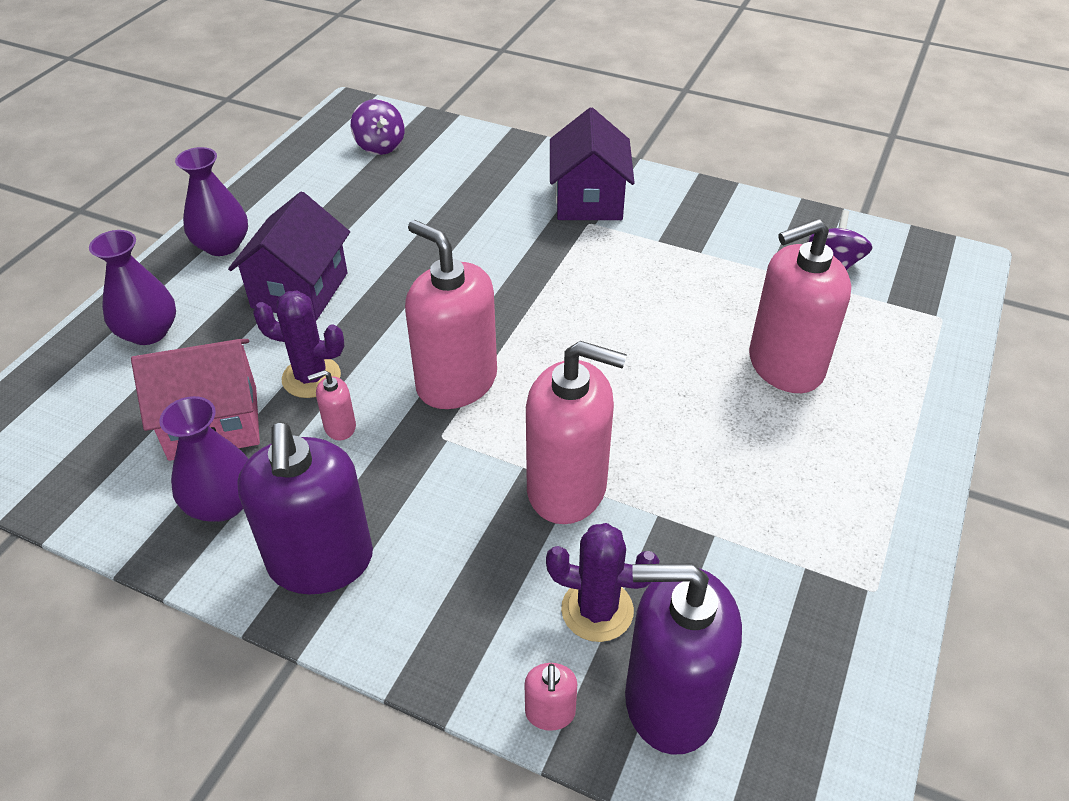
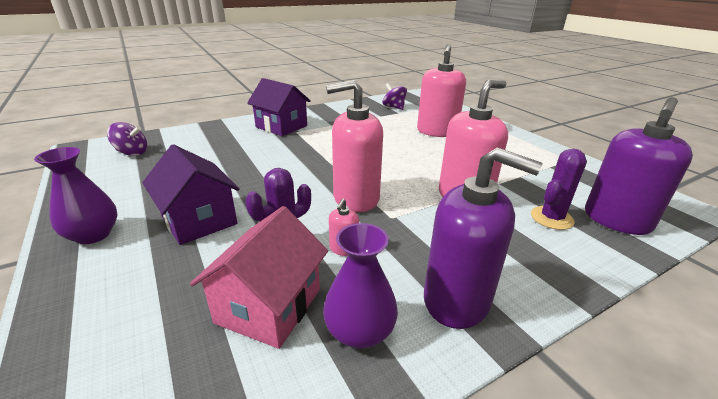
camera: 55 degrees left, 15 degrees down
purple vase [89,230,176,345] -> none
pink soap dispenser [525,663,577,731] -> none

